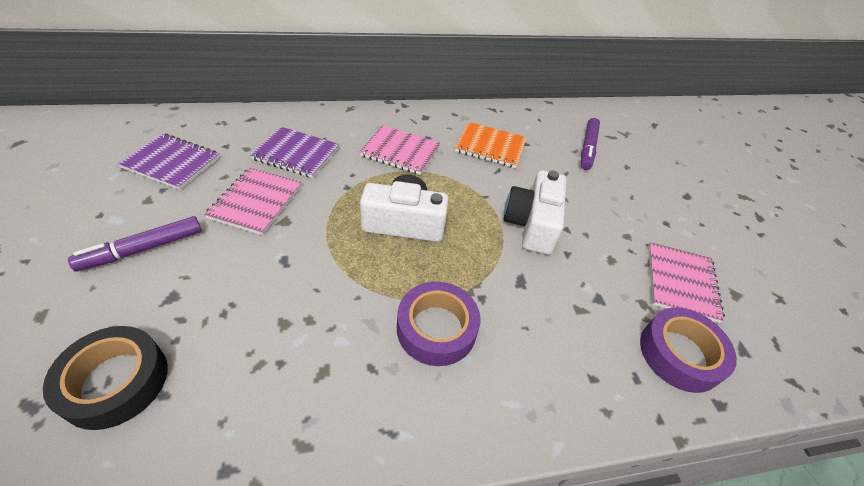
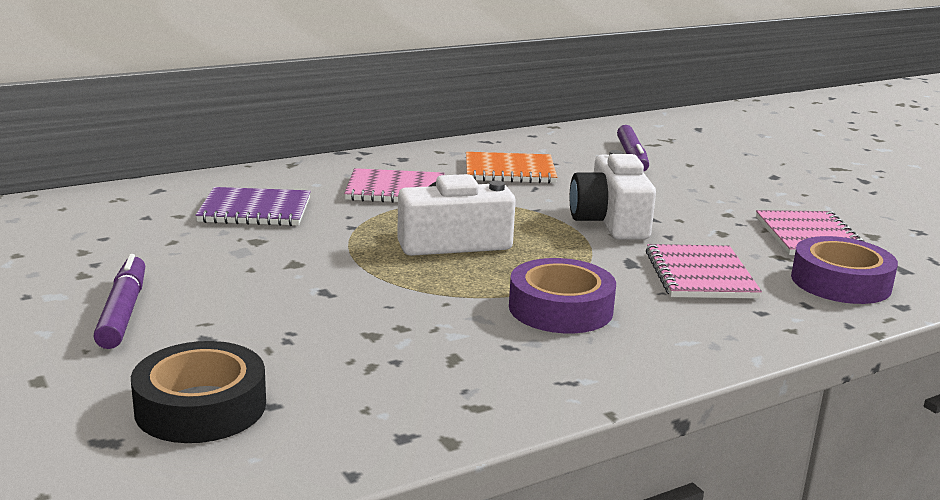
camera: 15 degrees left, 25 degrees down
purple marker [68,216,202,271] -> purple marker turned 135 degrees clockwise [93,254,145,349]
purple notebook [118,133,220,190] -> none
pink notebook [204,167,302,235] -> pink notebook moved to [646,244,762,299]

